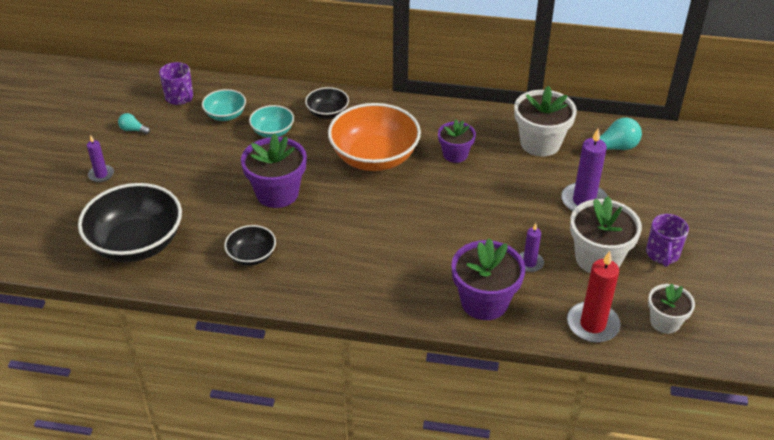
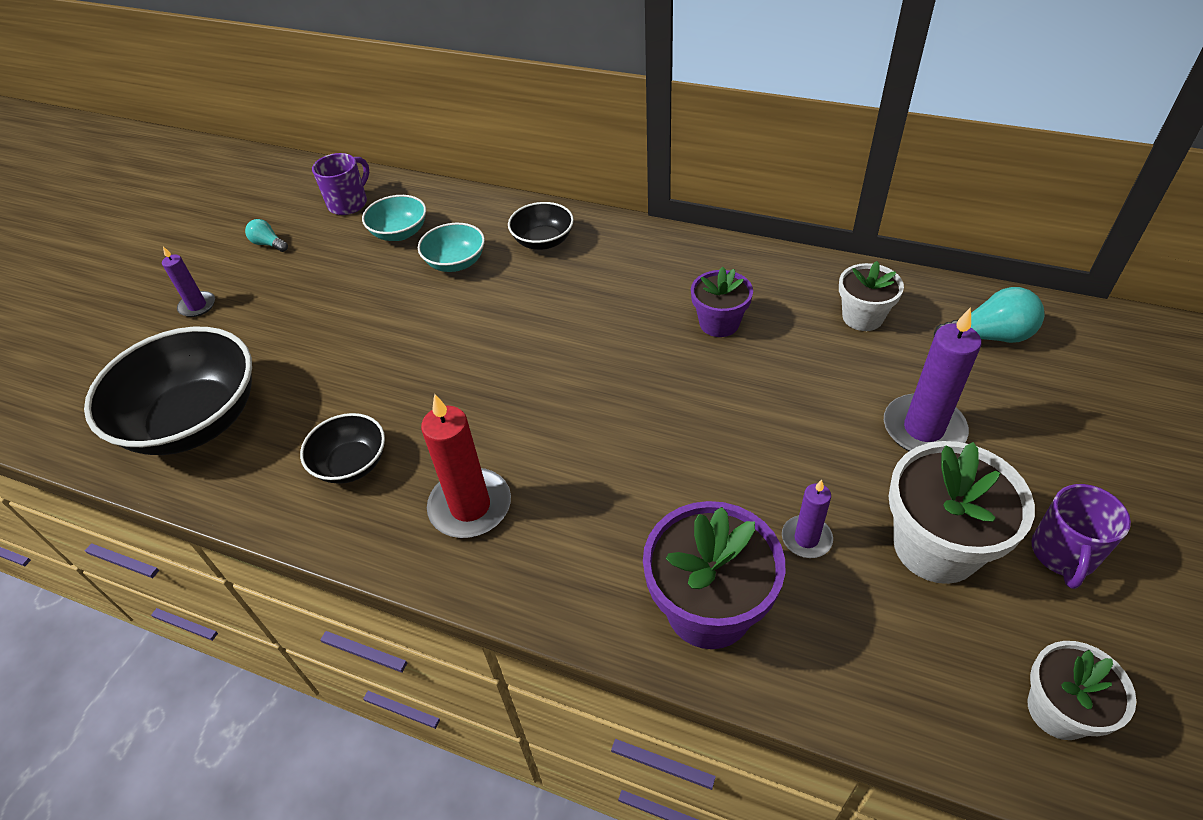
camera: 15 degrees right, 5 degrees up
purple mug [159,62,193,105] -> purple mug turned 120 degrees counterclockwise [312,153,369,215]
purple flower pot [241,134,307,208] -> none
orange bowl [328,103,421,171] -> none
white flower pot [514,86,577,156] -> white flower pot [839,261,904,331], size x0.61
red candle [567,251,621,343] -> red candle moved to [421,394,511,538]

